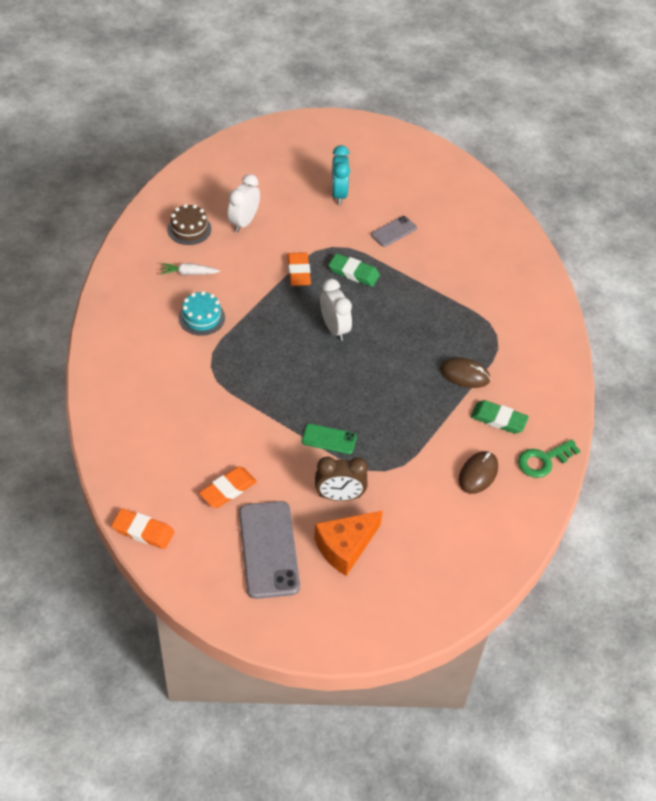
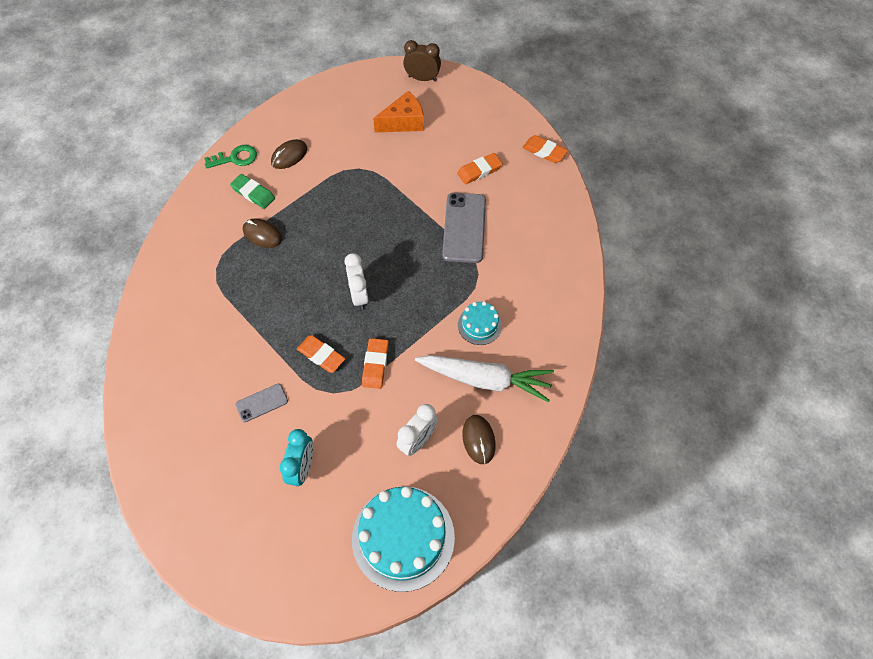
camera: 165 degrees left, 10 degrees up
white carrot [161,263,220,275] -> white carrot [415,355,554,402], size x2.29
brown cake [167,204,211,245] -> brown mouse [462,415,496,464]
grey phone [239,501,300,599] -> grey phone moved to [442,193,486,263]
green phone [302,424,357,454] -> none
brown clock [315,456,368,501] -> brown clock moved to [403,40,441,81]
green eraser [329,253,380,287] -> orange eraser [297,335,345,373]
none -> turquoise cake [352,486,455,592]

